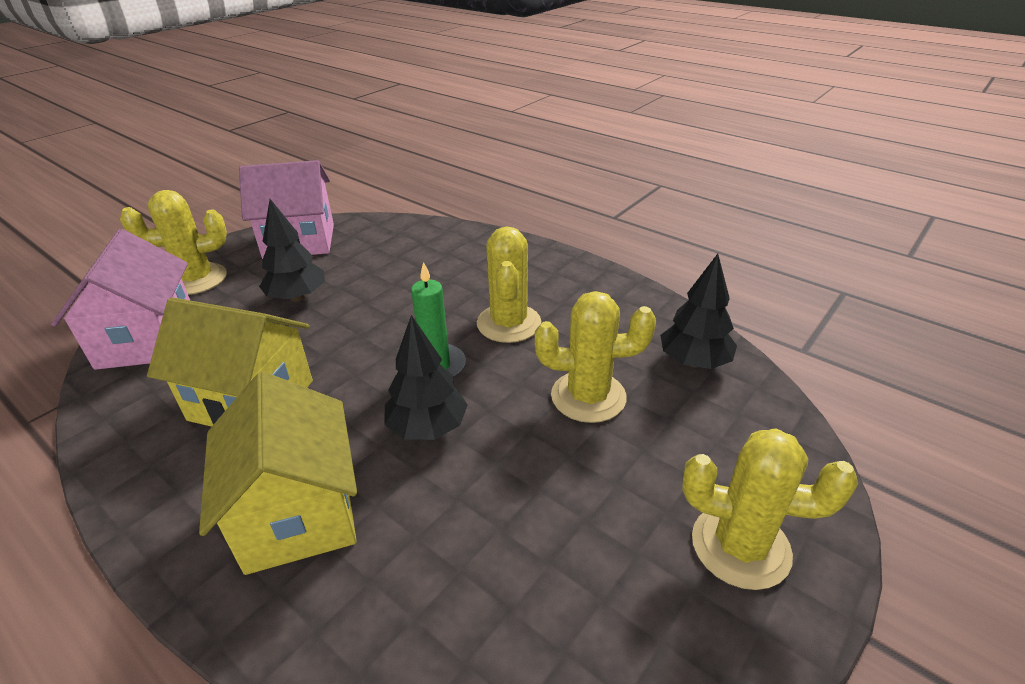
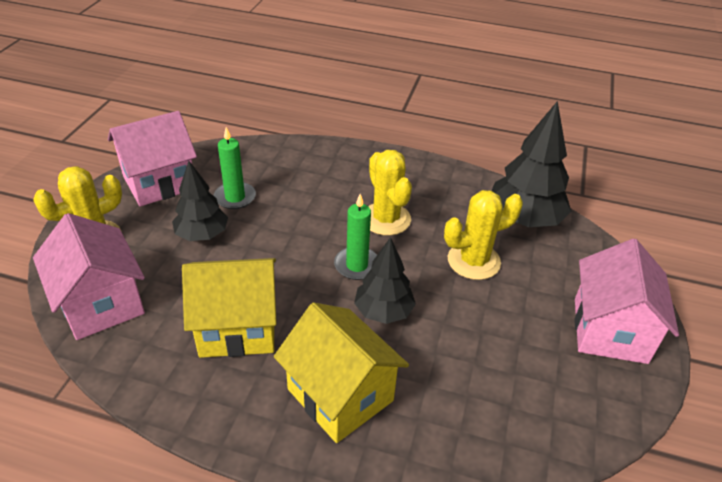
camera: 25 degrees left, 5 degrees up
black tree [660,254,737,369] -> black tree [491,101,572,227], size x1.55
yellow cactus [682,429,858,590] -> pink house [574,239,679,364]
none -> green candle [214,127,256,209]

